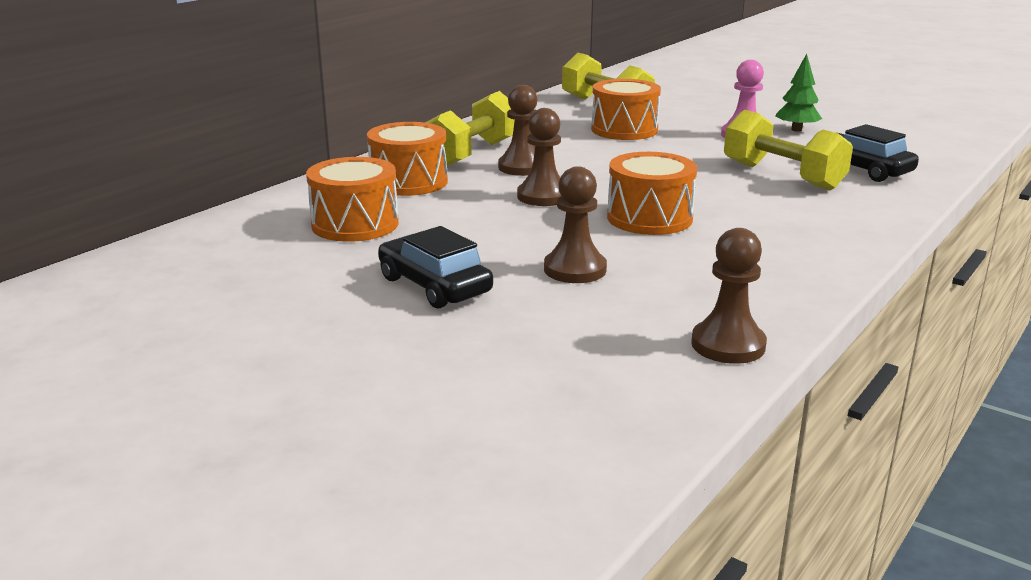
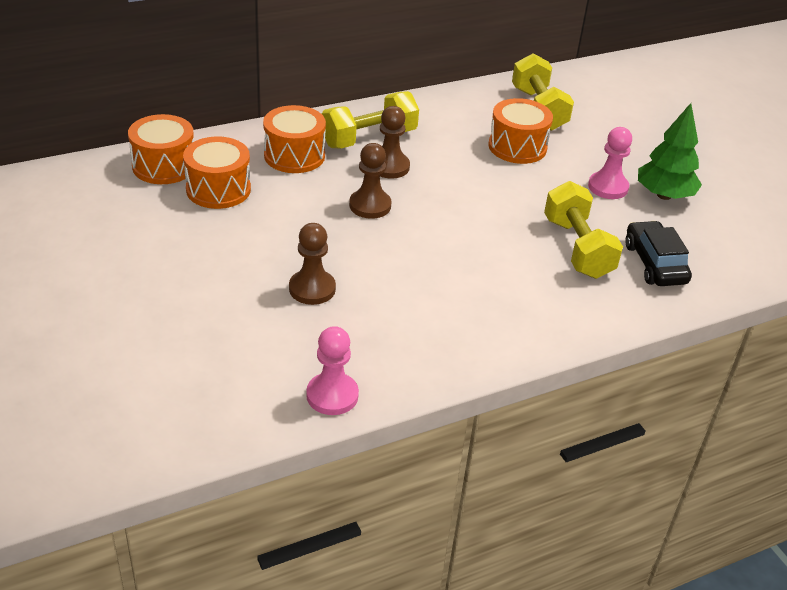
camera: 25 degrees right, 15 degrees up
black car [378,226,493,308] -> none
orange drum [607,152,697,235] -> orange drum moved to [128,114,194,184]
brown pawn [691,228,767,364] -> pink pawn [306,326,359,415]
green tree [775,54,822,132] -> green tree [638,103,702,200], size x1.51

